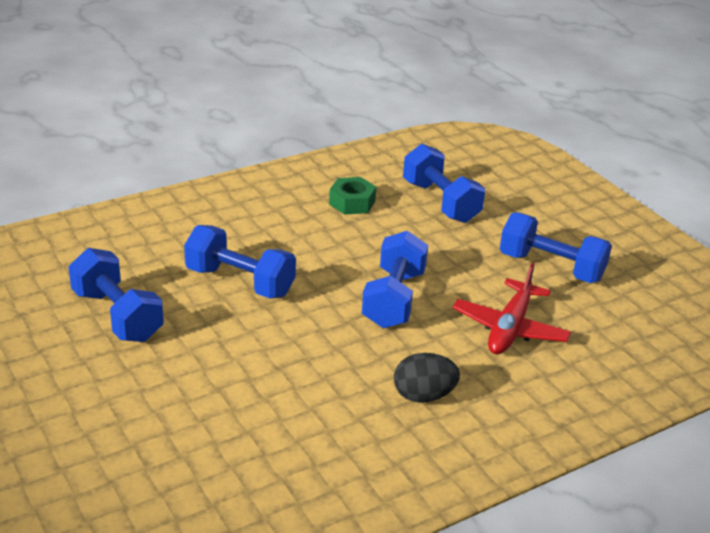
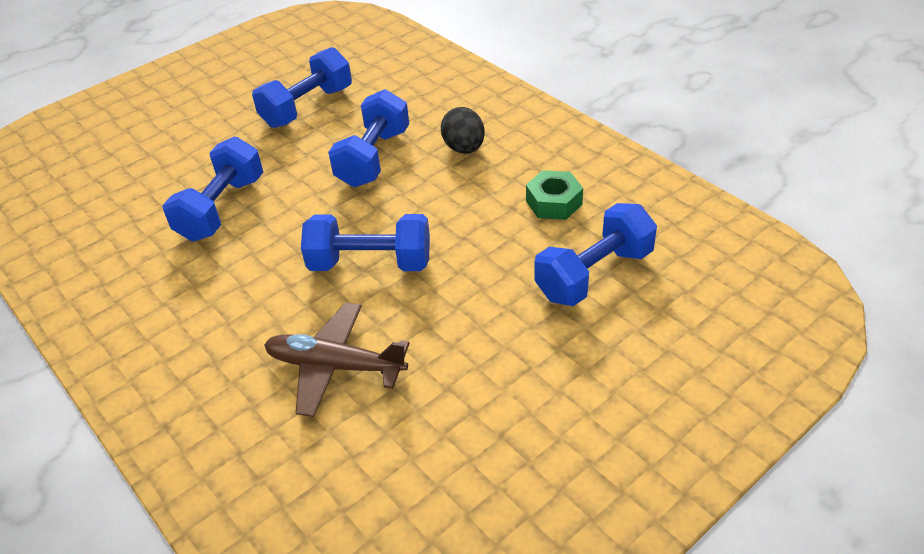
camera: 85 degrees right, 10 degrees up
black egg [394,353,460,403] -> black egg moved to [441,107,485,154]
red plane [453,262,571,354] -> brown plane [264,302,410,417]
blue dumbbell [500,212,612,283] -> blue dumbbell moved to [163,137,263,241]

